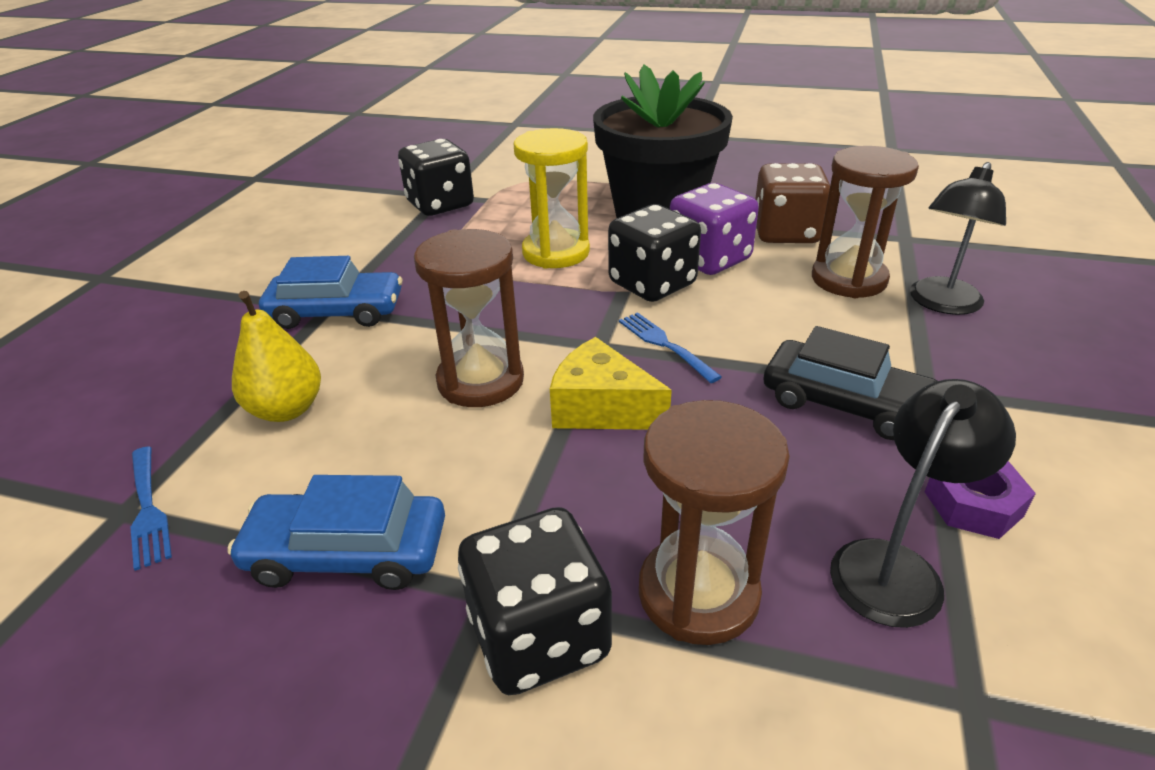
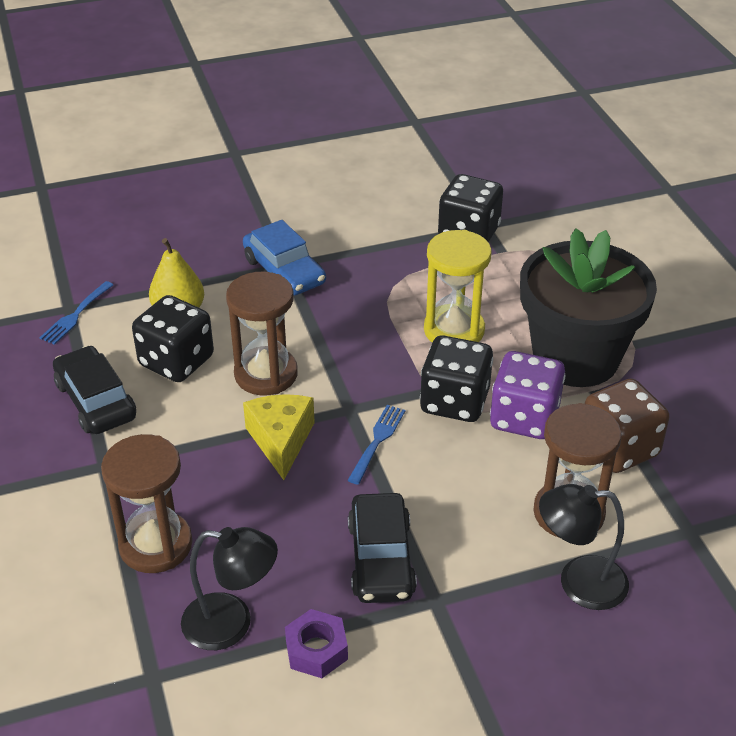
camera: 55 degrees right, 5 degrees up
blue car [227,475,445,590] -> black car [53,346,136,434]
black dice [458,507,612,695] -> black dice moved to [132,295,214,382]

